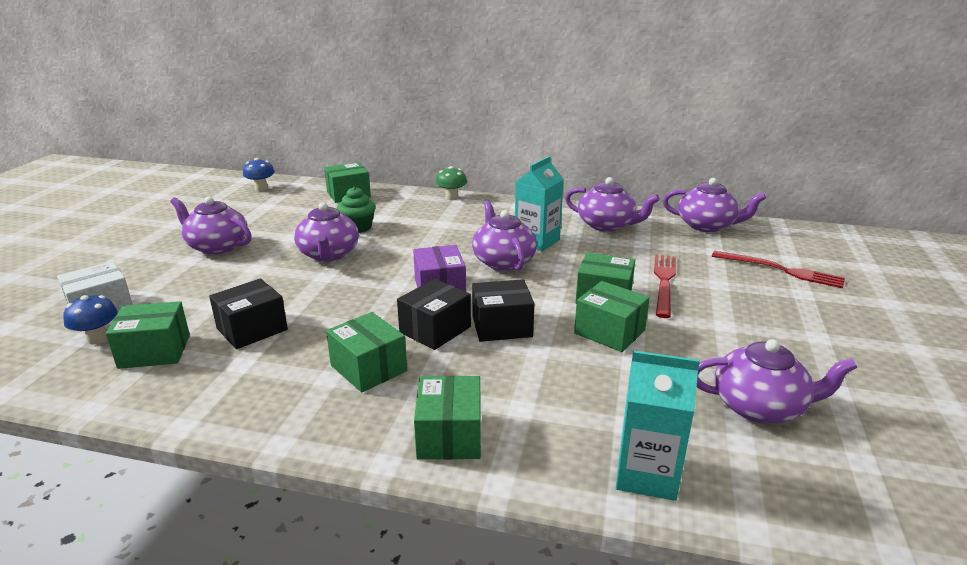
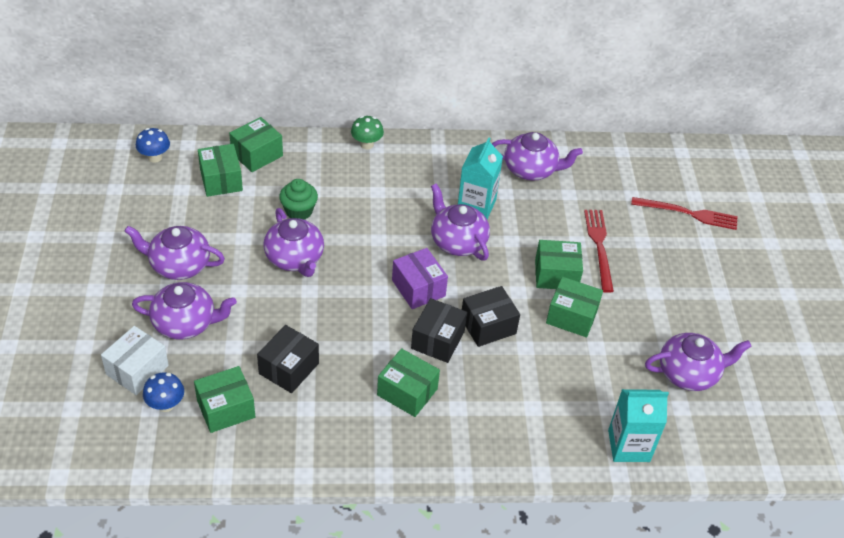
camera: 20 degrees left, 20 degrees up
green box [414,375,481,460] -> green box moved to [198,144,243,197]
purple teapot [663,178,766,232] -> purple teapot moved to [132,282,237,339]

